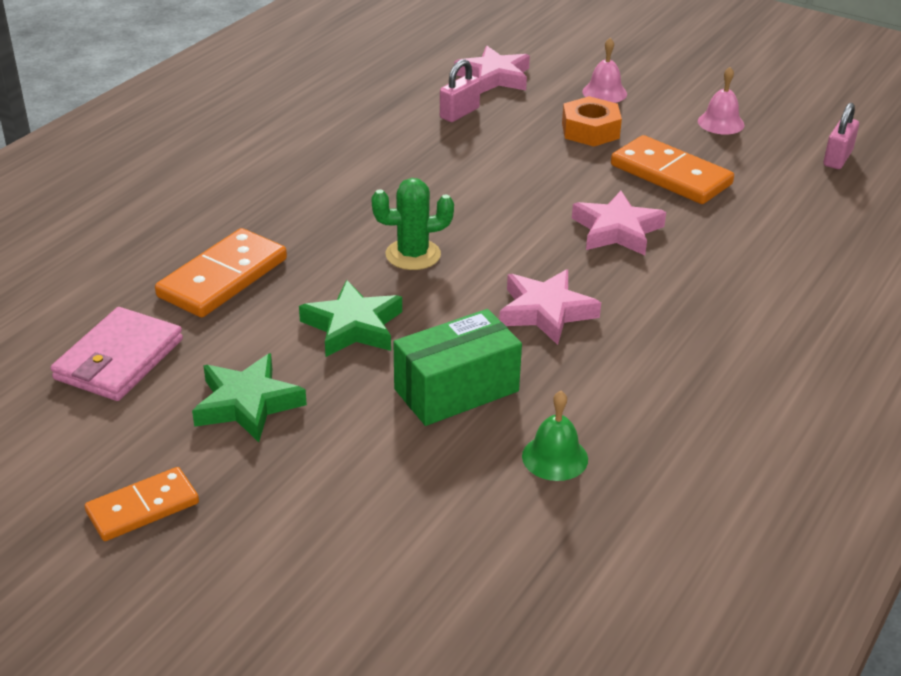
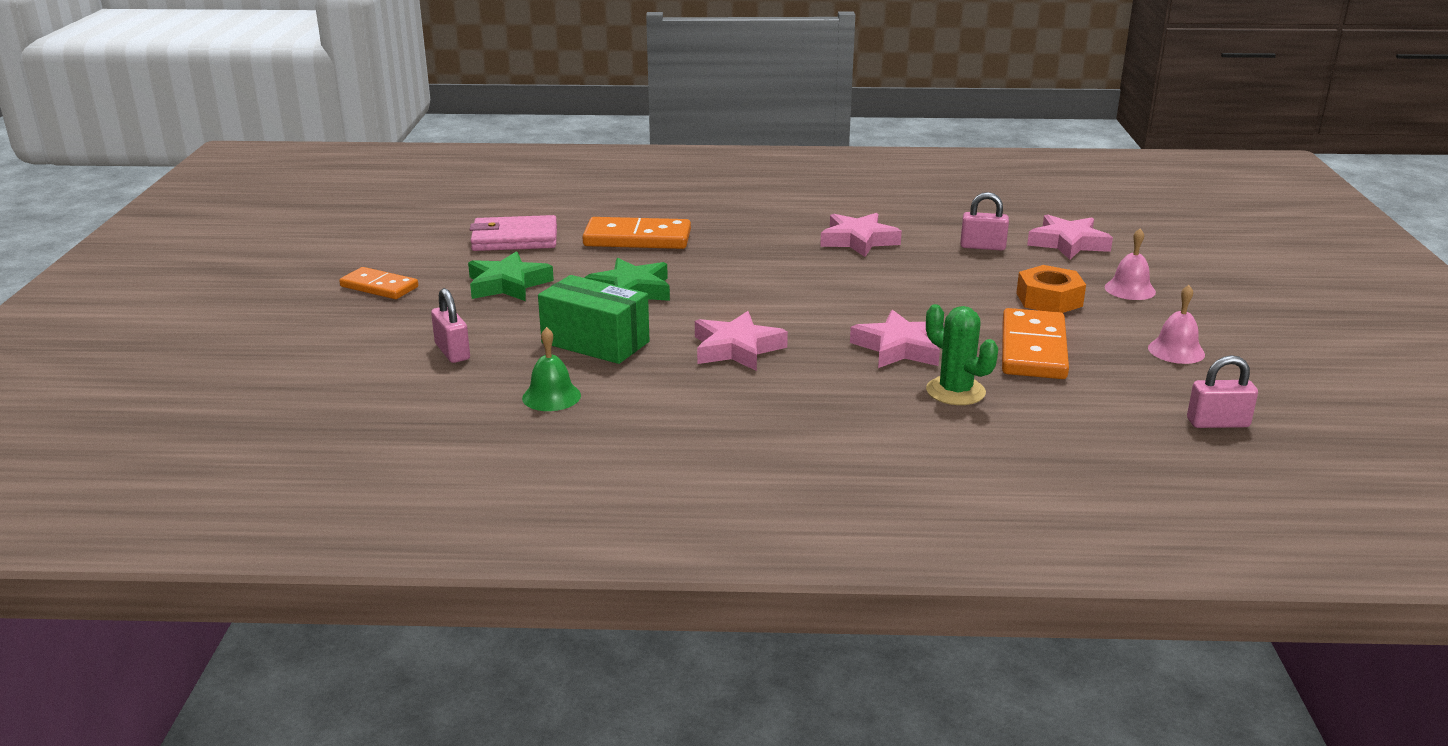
camera: 60 degrees right, 10 degrees down
green cactus [371,178,454,270] -> green cactus moved to [926,304,998,405]
none -> pink padlock [431,288,470,363]
none -> pink star [820,213,902,257]

